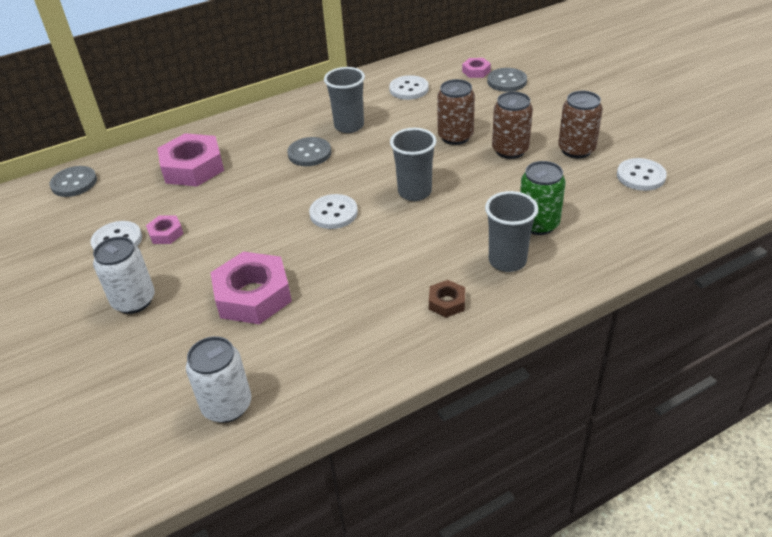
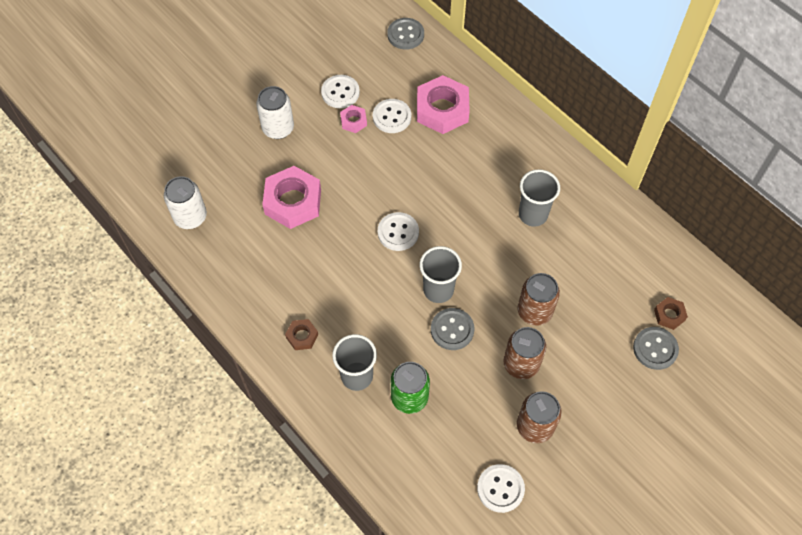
camera: 75 degrees right, 20 degrees up
grey button [287,137,331,166] -> grey button moved to [431,308,475,350]
white button [389,75,429,100] -> white button moved to [373,99,411,133]
pink nut [462,58,491,78] -> brown nut [654,297,688,330]

